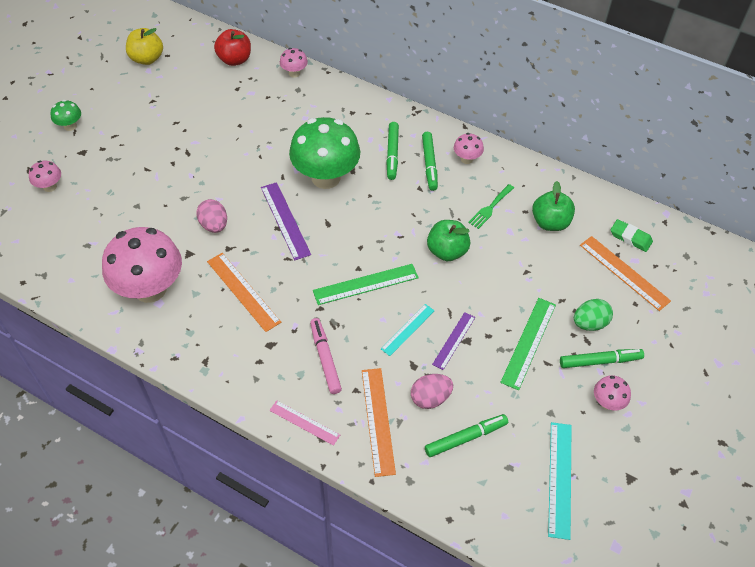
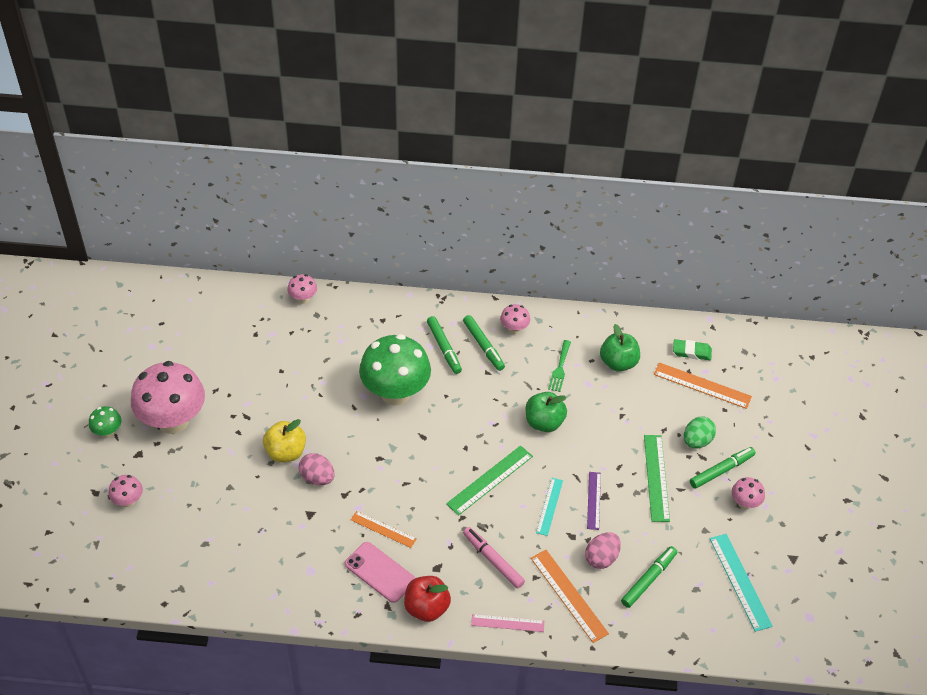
camera: 25 degrees left, 5 degrees down
pink mushroom [102,227,182,303] -> pink mushroom moved to [131,361,205,434]
yellow apple [126,28,163,65] -> yellow apple moved to [263,419,306,462]
orange ruler [207,253,281,332] -> orange ruler [351,511,417,548], size x0.65
red apple [214,29,251,66] -> red apple moved to [404,576,451,622]
purple ruler [261,182,311,260] -> none
none -> pink phone [345,542,415,603]

